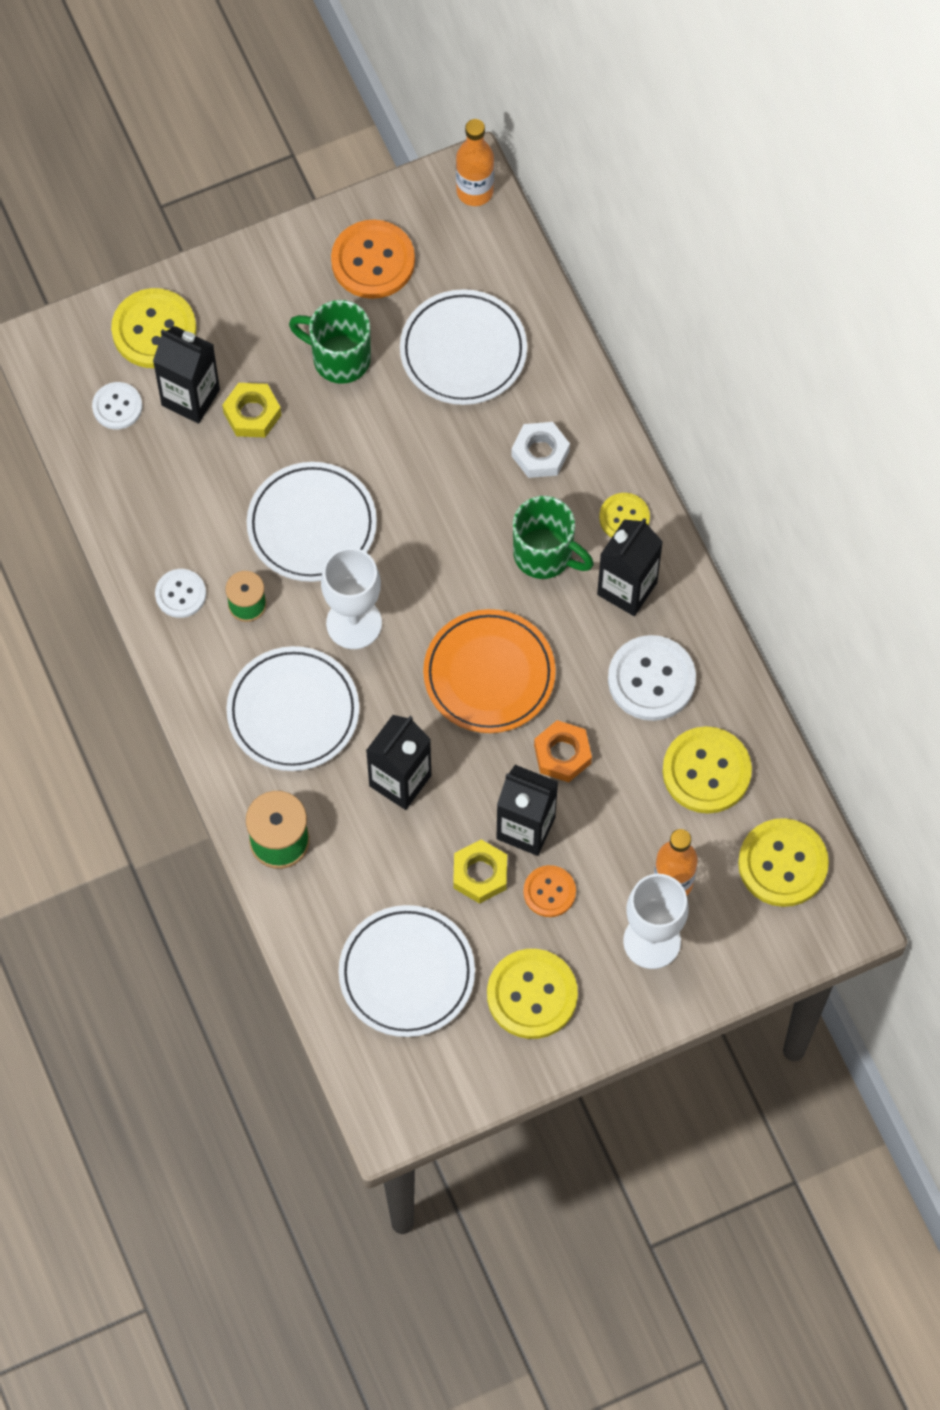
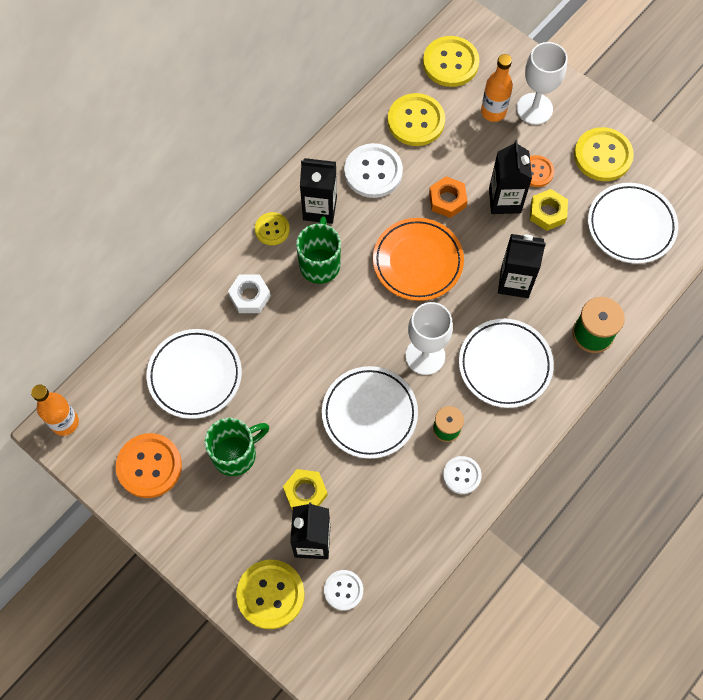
camera: 115 degrees left, 0 degrees up
green mug [289,300,371,384] -> green mug turned 120 degrees counterclockwise [204,418,269,476]

